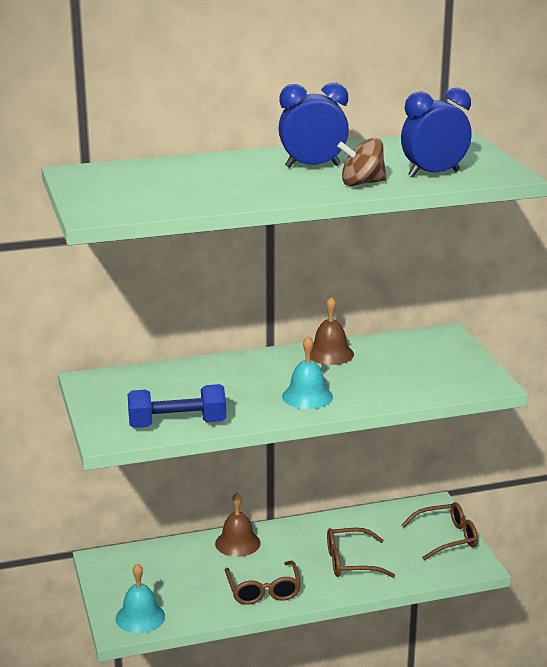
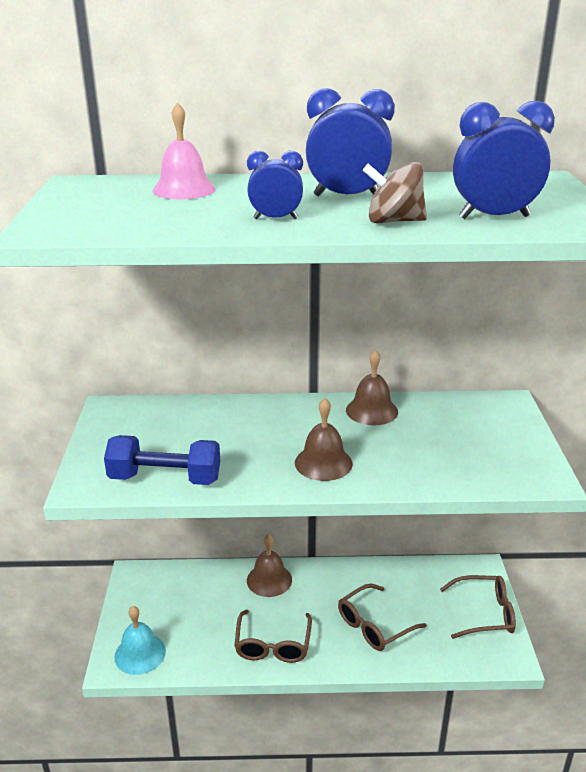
camera: 15 degrees right, 5 degrees up
turquoise bell [282,336,333,409] -> brown bell [295,398,353,481]
brown glasses [327,528,395,578] -> brown glasses turned 45 degrees counterclockwise [338,584,427,651]
none -> pink bell [152,102,216,199]
none -> blue clock [247,151,303,219]

